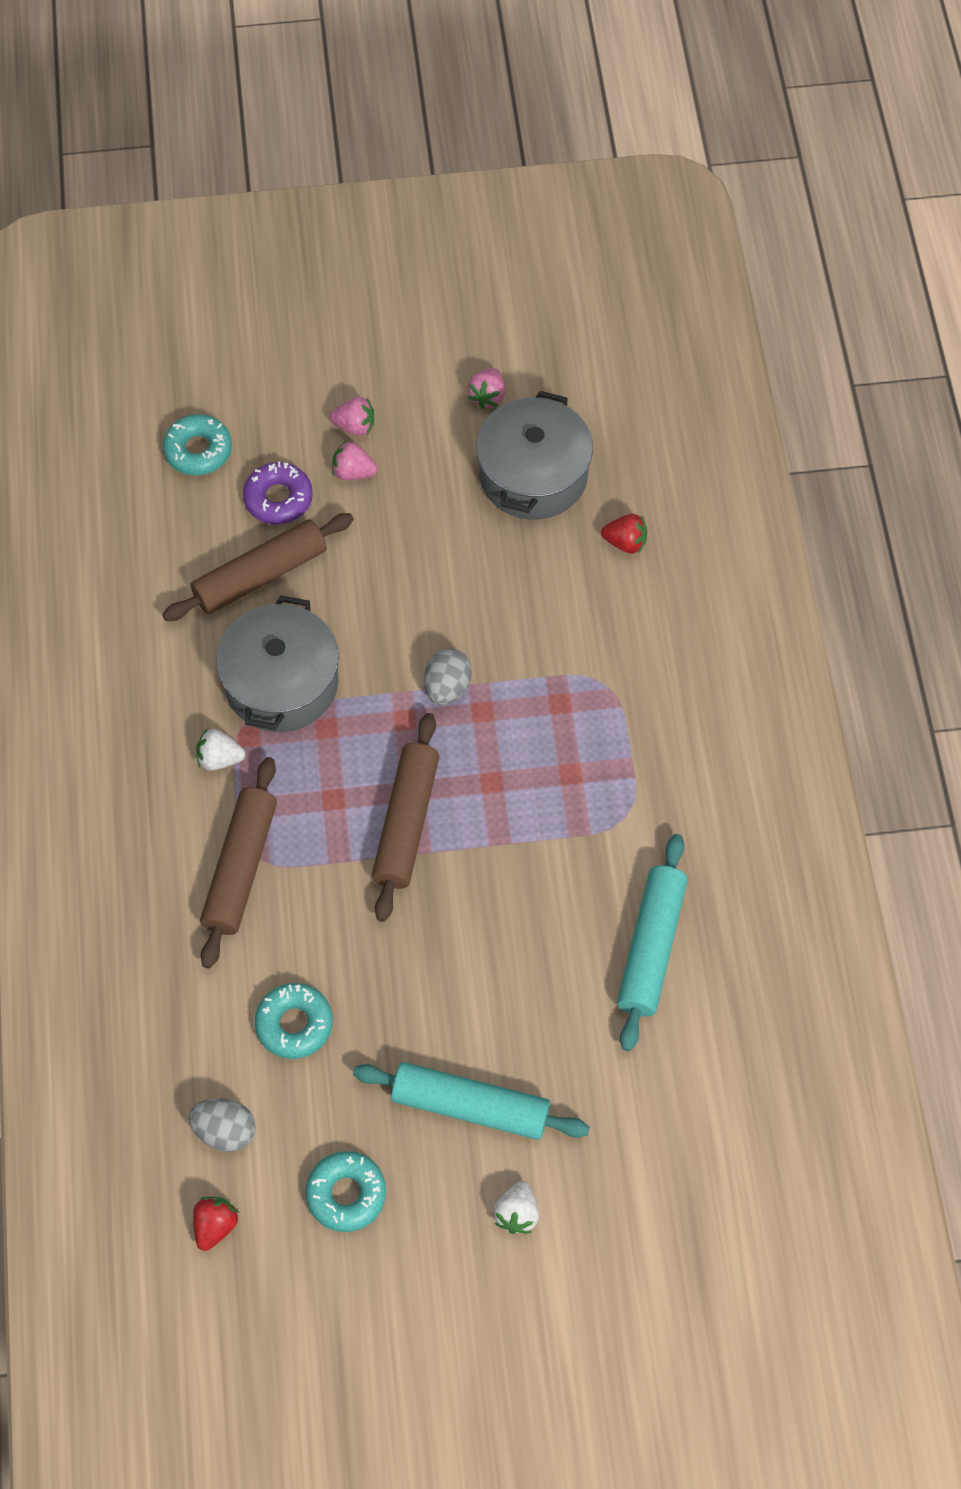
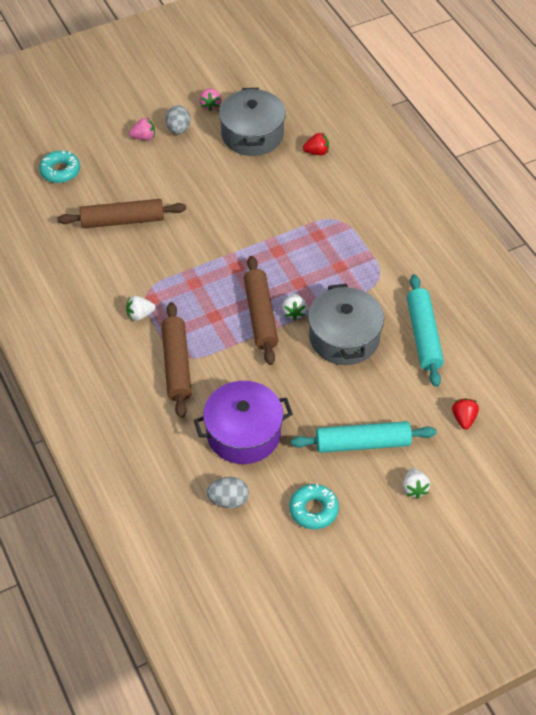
camera: 20 degrees left, 10 degrees down
brown rolling pin [162,513,354,621] -> brown rolling pin turned 45 degrees clockwise [57,199,186,228]
red strawberry [193,1197,239,1251] -> red strawberry moved to [452,398,479,429]
grey pot [216,595,339,732] -> grey pot moved to [308,284,384,365]
purple donut [243,462,313,524] -> none
turquoise donut [255,983,333,1059] -> purple pot [194,381,293,464]
pink strawberry [332,440,378,480] -> none
grey egg [424,648,472,705] -> grey egg moved to [165,105,191,135]
none -> white strawberry [282,294,307,320]

